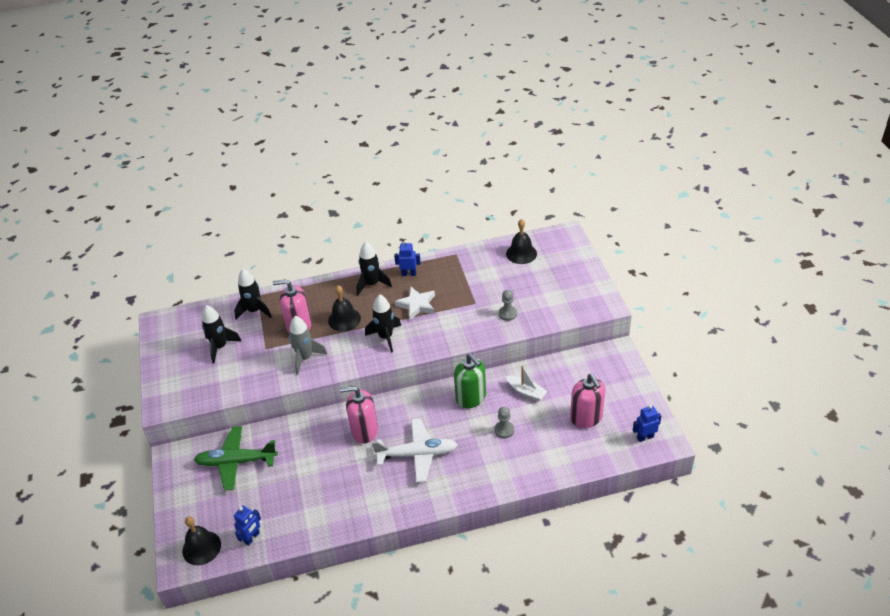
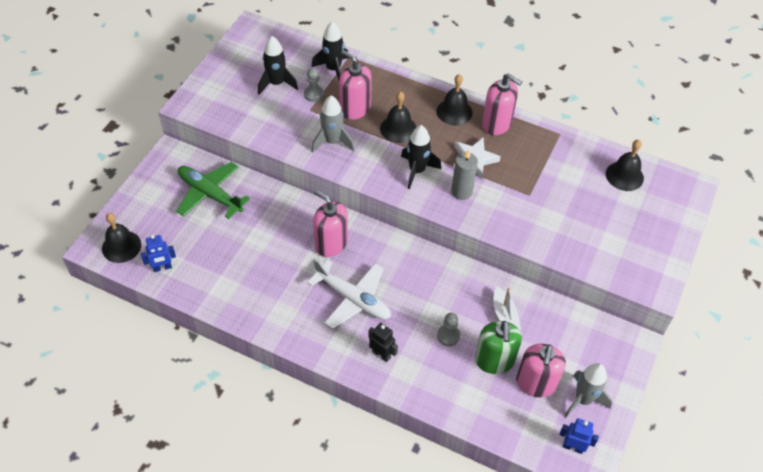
camera: 35 degrees right, 10 degrees up
black rocket [357,242,392,295] -> black bell [436,74,472,126]
blue robot [394,240,421,276] -> pink soap dispenser [482,73,522,135]
green soap dispenser [454,354,486,408] -> green soap dispenser moved to [475,321,522,374]
grey pawn [499,290,517,321] -> grey pawn moved to [304,68,324,102]
none -> black robot [368,323,398,362]
none -> grey candle [451,149,478,200]
none -> grey rocket [564,363,612,417]

